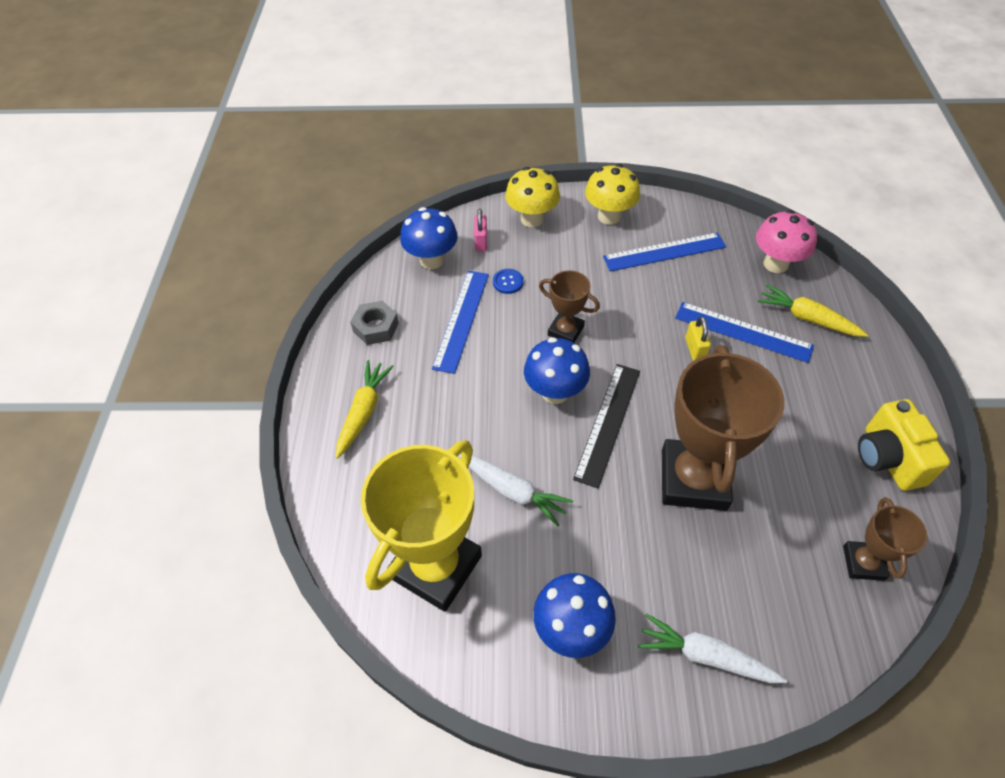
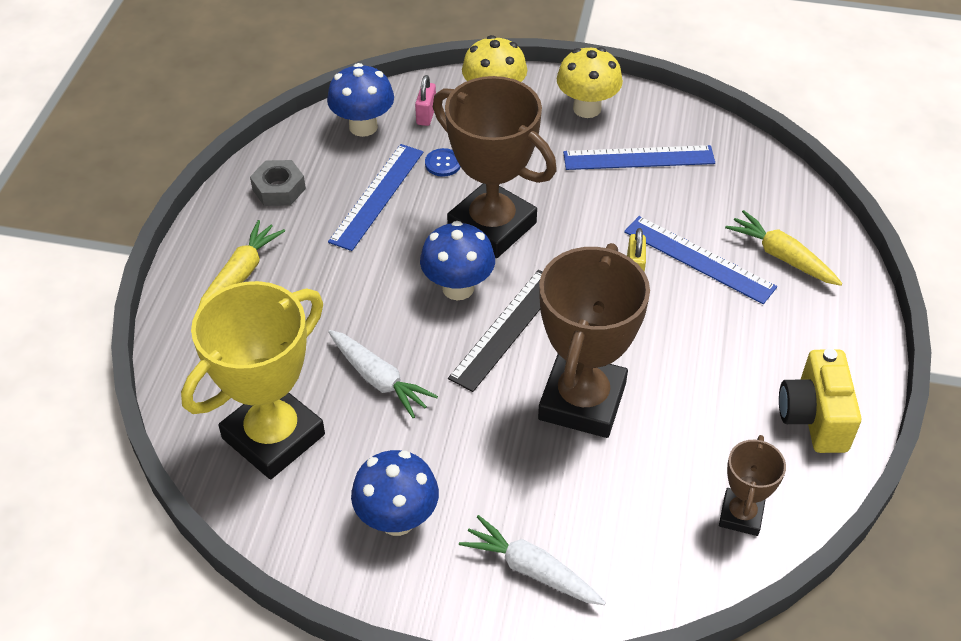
camera: 10 degrees right, 5 degrees down
brown trophy [539,270,600,343] -> brown trophy [433,76,557,258], size x1.97
pink mushroom [756,210,817,273] -> none

